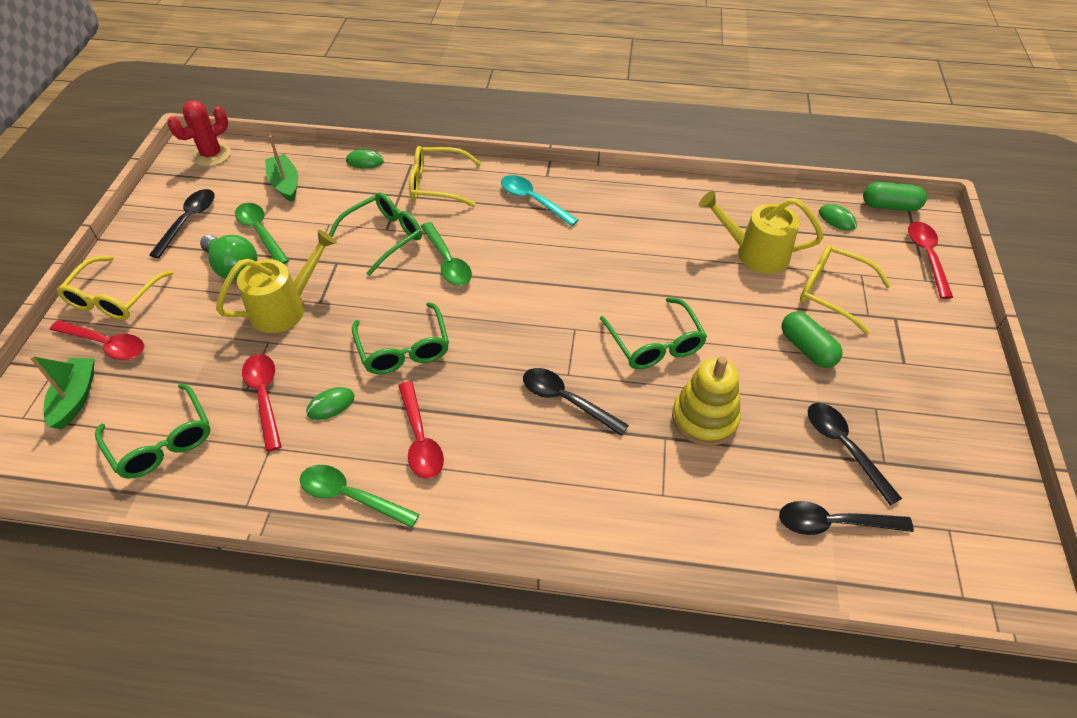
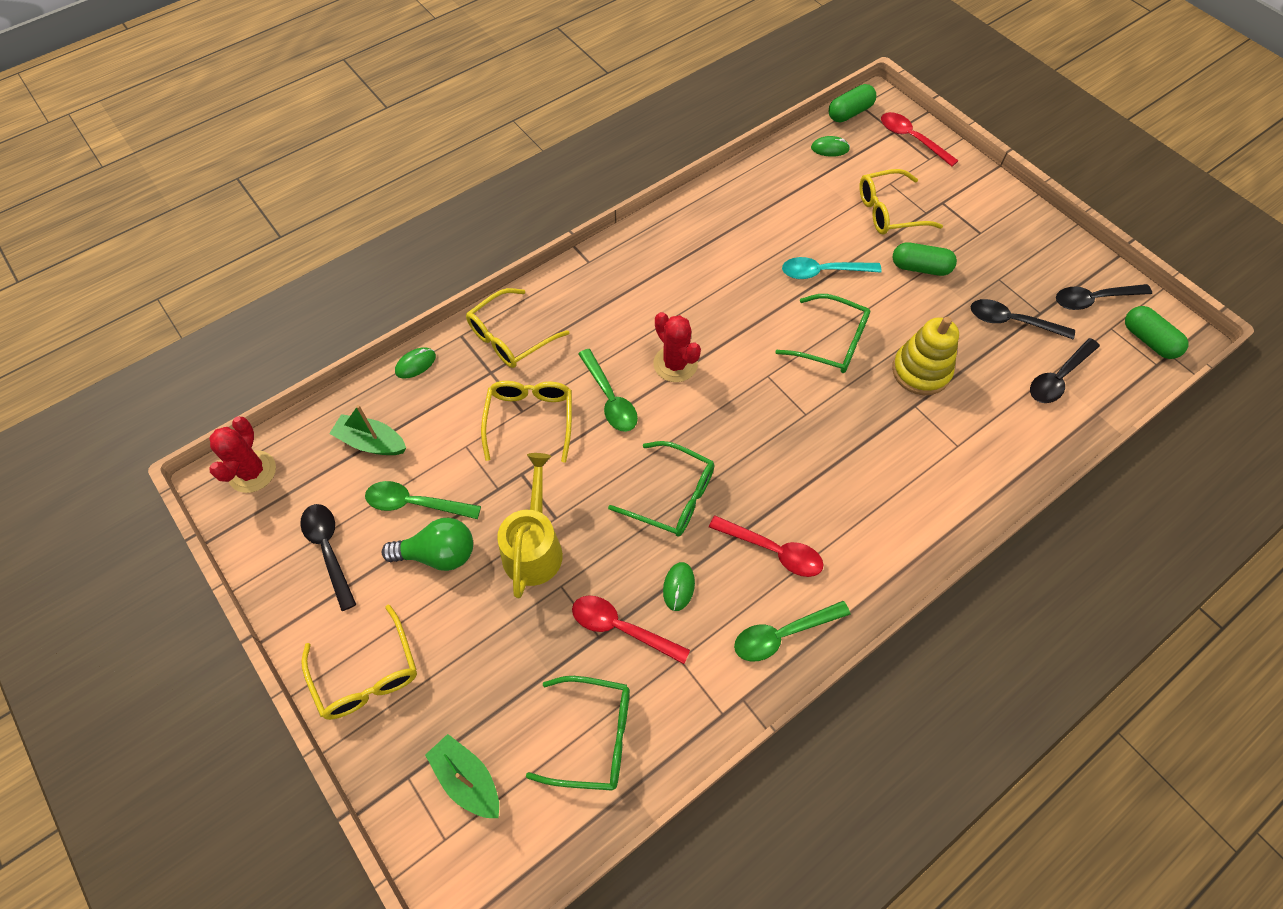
camera: 45 degrees left, 10 degrees up
red spoon [50,320,144,360] -> none
green glasses [329,192,422,276] -> yellow glasses [481,381,572,462]
green spoon [420,222,472,286] -> green spoon turned 45 degrees clockwise [578,349,638,432]
turquoise spoon [501,175,579,226] -> turquoise spoon moved to [782,257,882,279]
black spoon [523,368,629,436] -> black spoon moved to [1056,284,1152,310]
yellow watering can [699,191,824,274] -> none
none -> red cactus [653,312,701,382]
none -> green capsule [1125,306,1188,359]

